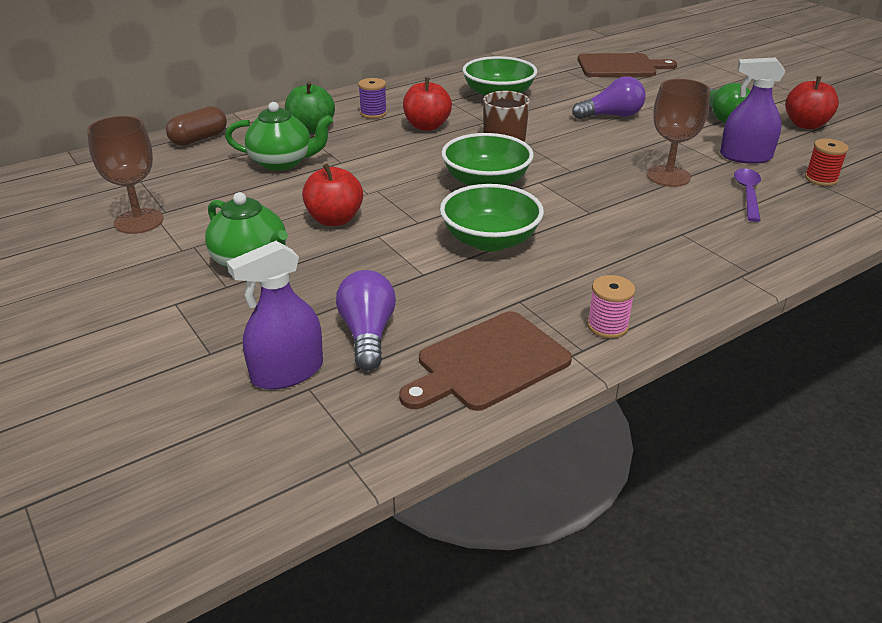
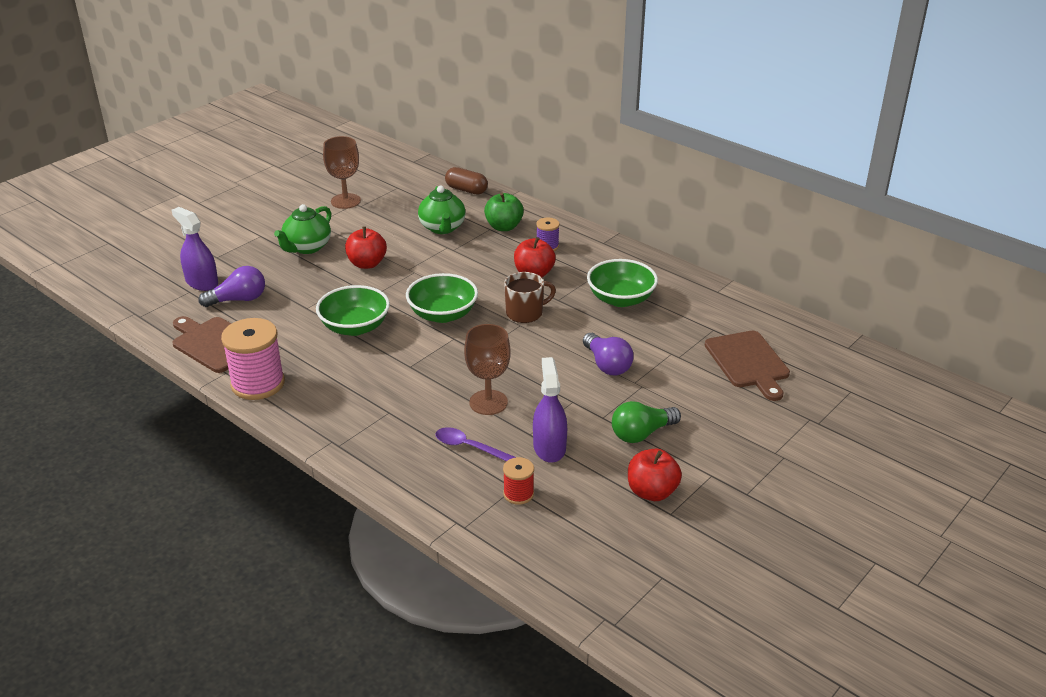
camera: 75 degrees right, 0 degrees up
pink spool [587,275,635,339] -> pink spool [221,318,285,400], size x1.96
purple spoon [734,168,761,222] -> purple spoon turned 150 degrees counterclockwise [435,427,516,461]

